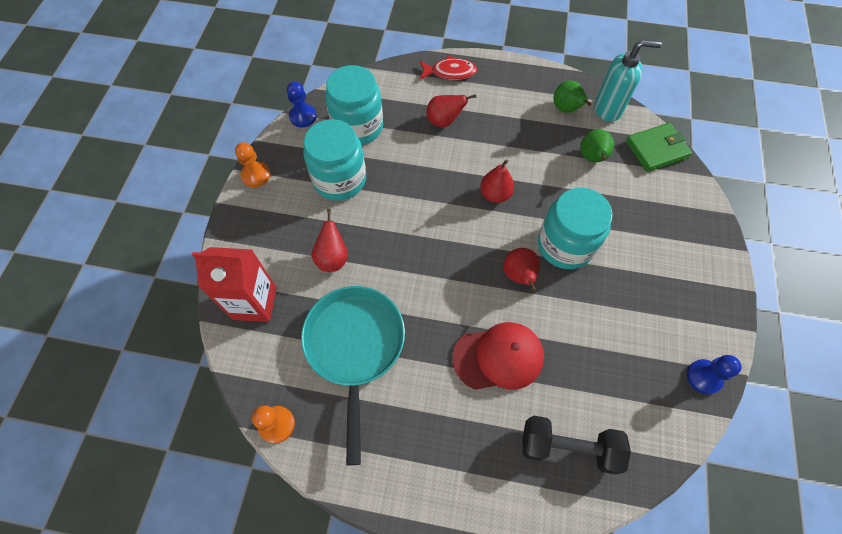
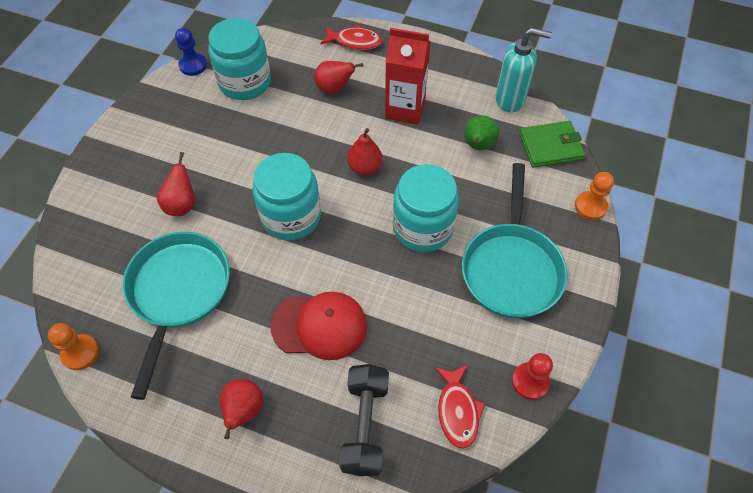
camera: 10 degrees right, 5 degrees down
red carton [192,247,277,322] -> red carton moved to [385,28,431,125]
orange pawn [235,142,270,187] -> orange pawn moved to [575,172,614,220]
turquoise jar [303,119,366,201] -> turquoise jar moved to [253,153,321,240]
red pear [503,248,540,291] -> red pear moved to [220,379,264,439]
black dumbbell [523,416,631,474] -> black dumbbell turned 75 degrees clockwise [339,364,389,476]
green pear [554,80,591,113] -> none
blue pawn [687,355,742,394] -> red pawn [512,353,553,400]
none -> red fish [434,365,486,449]
none -> turquoise pan [462,163,568,318]

